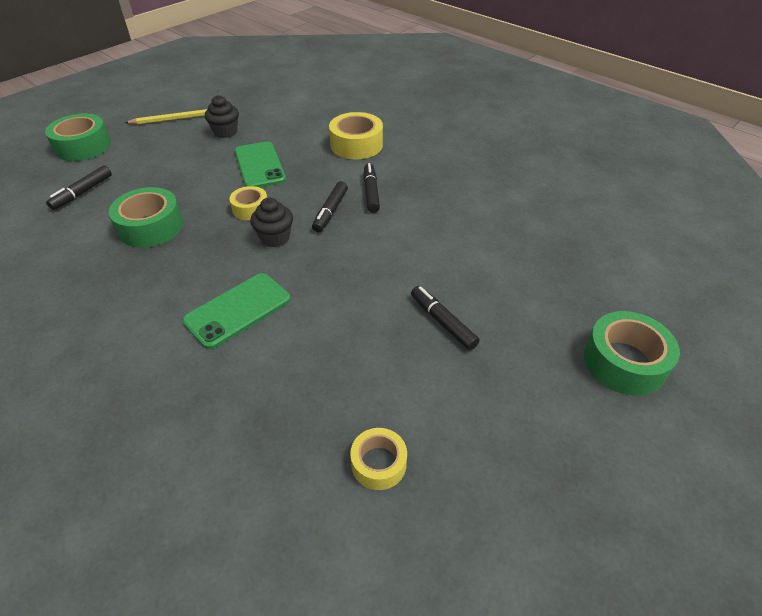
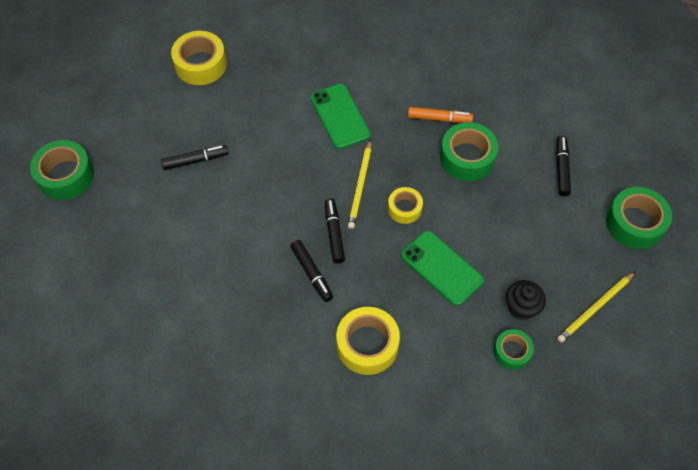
camera: 155 degrees right, 15 degrees up
green phone [182,273,291,349] -> green phone turned 45 degrees counterclockwise [310,84,370,149]
black cupcake [250,197,293,247] -> yellow pencil [348,139,371,229]
yellow tape [350,428,407,490] -> yellow tape [171,31,227,85], size x1.67
black marker [411,286,480,350] -> black marker turned 45 degrees counterclockwise [161,145,228,170]
none -> orange marker [408,107,473,123]
none -> green tape [494,329,534,370]

